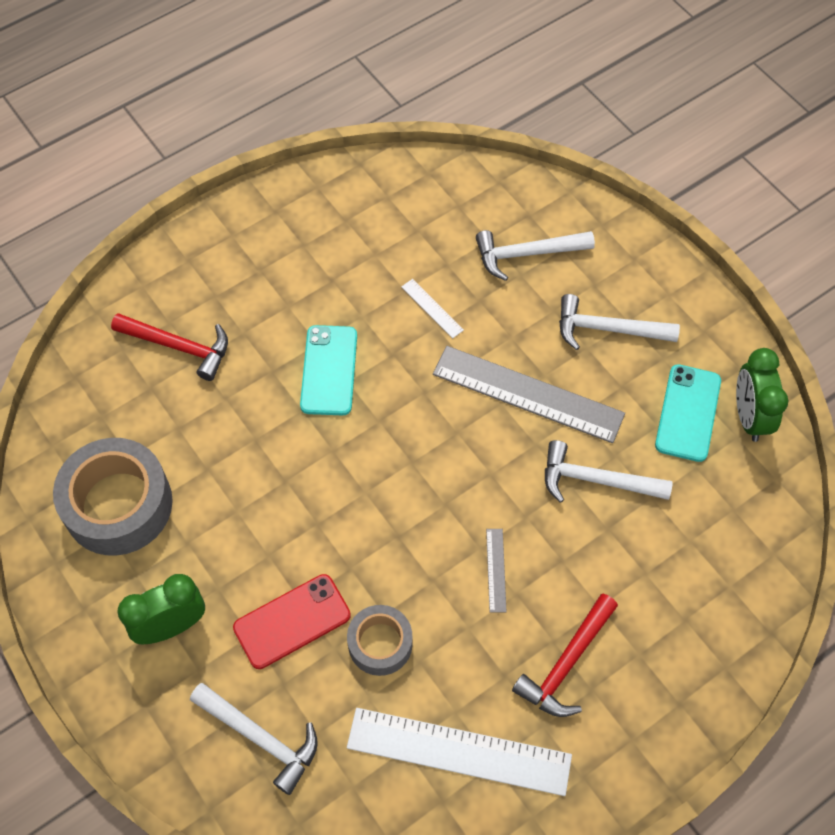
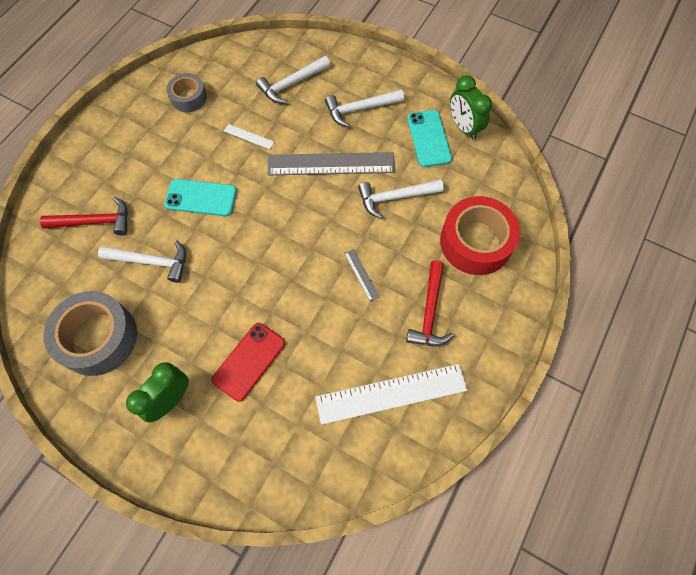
camera: 25 degrees left, 5 degrees up
white hammer [190,683,318,795] -> white hammer moved to [98,240,186,283]
turquoise phone [300,325,357,416] -> turquoise phone turned 60 degrees counterclockwise [164,179,237,216]
grey tape [347,605,413,676] -> grey tape moved to [166,73,207,112]
none -> red tape [440,196,520,275]

